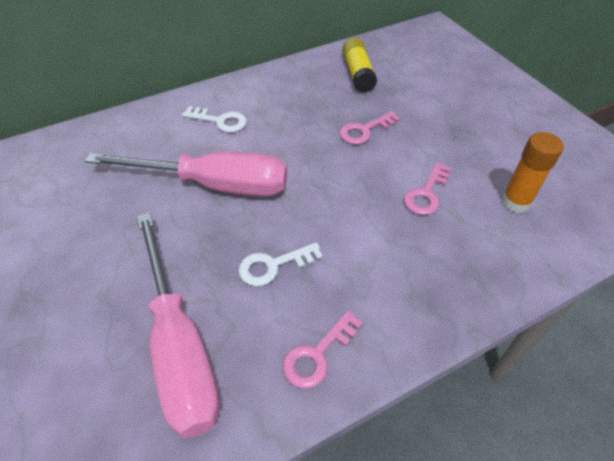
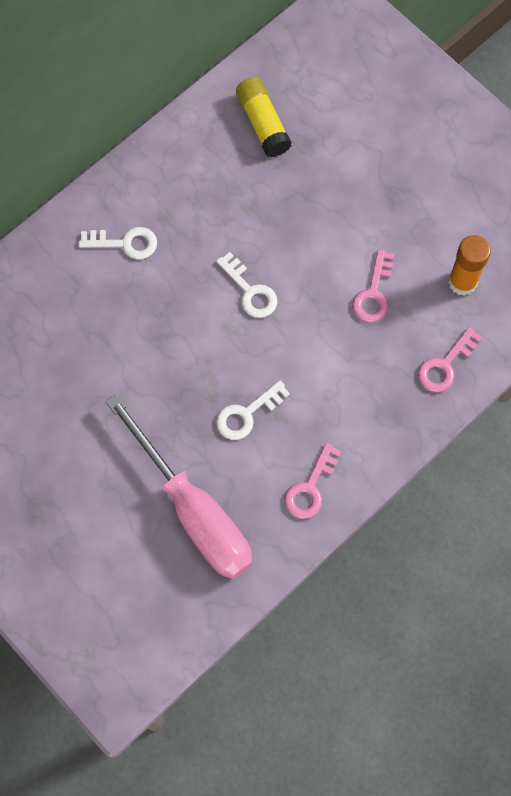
camera: 15 degrees left, 20 degrees up
pink screwdriver [85,152,287,197] -> none
pink key [339,111,400,144] -> pink key moved to [418,327,482,392]
none -> white key [216,252,277,318]

